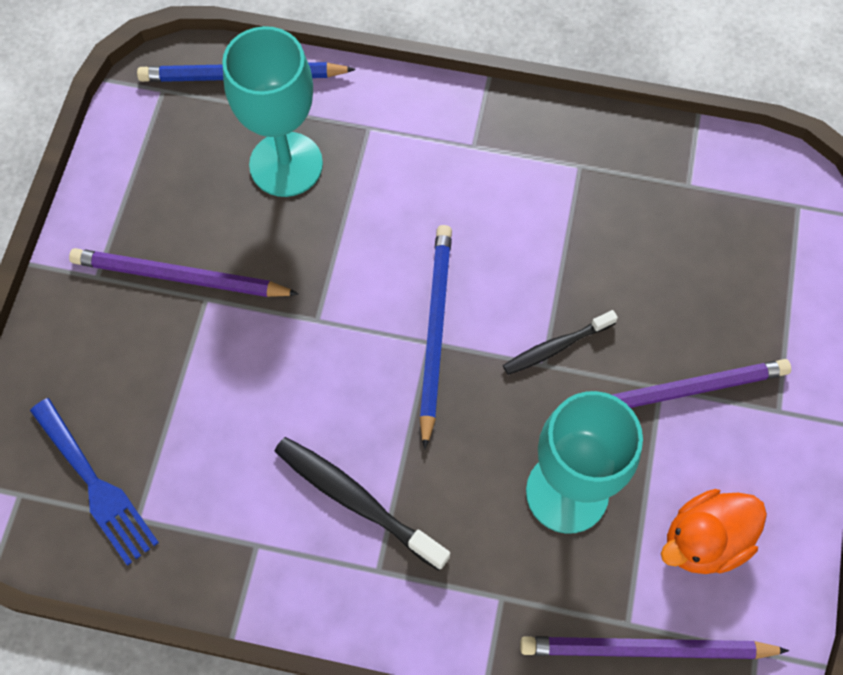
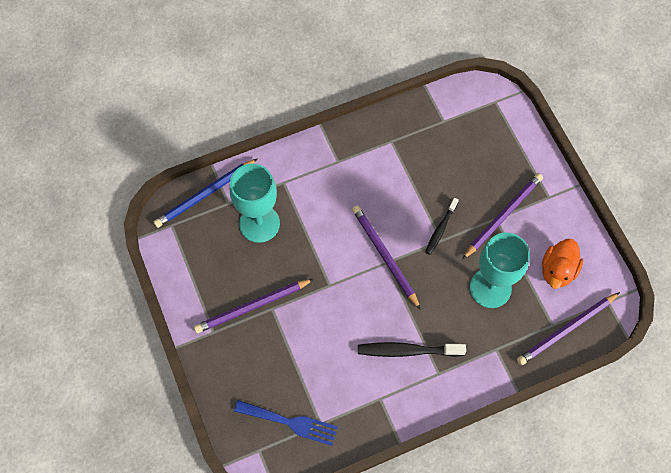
camera: 35 degrees left, 0 degrees up
blue pencil [419,225,452,450] -> purple pencil [352,205,421,310]

